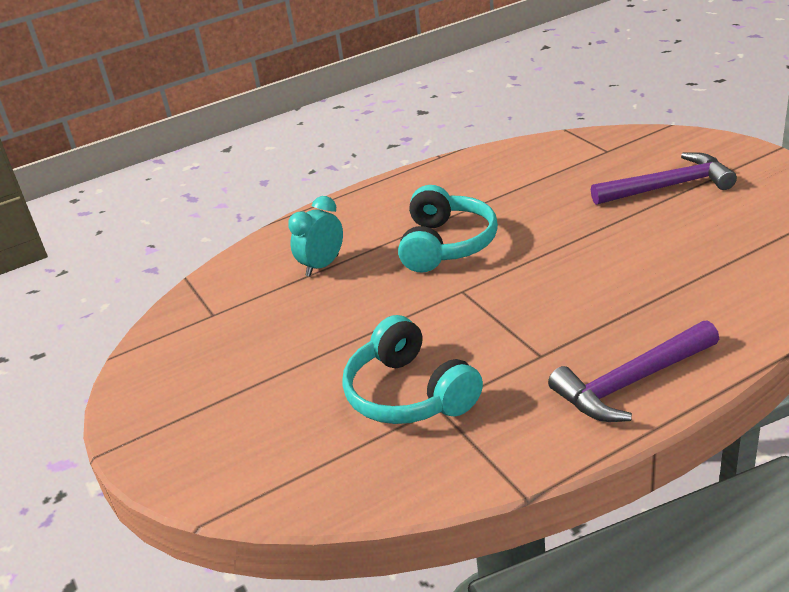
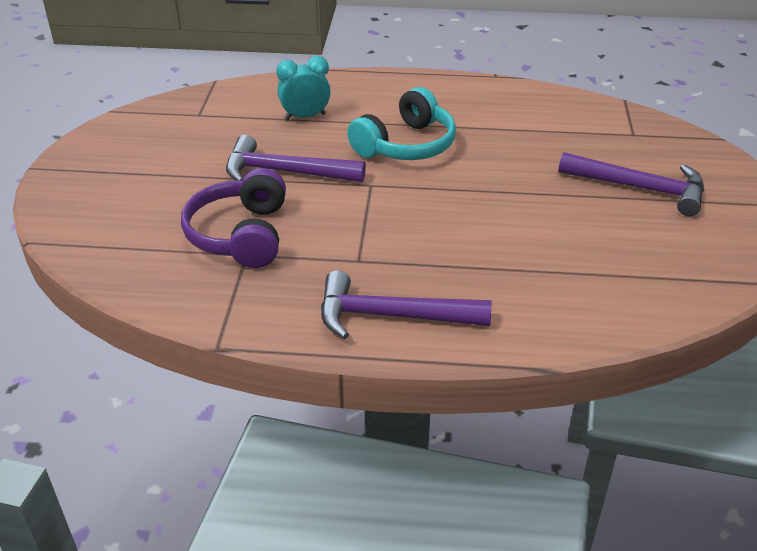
camera: 30 degrees right, 5 degrees up
turquoise headphones [342,315,483,424] -> purple headphones [181,168,286,268]
none -> purple hammer [226,135,366,182]

